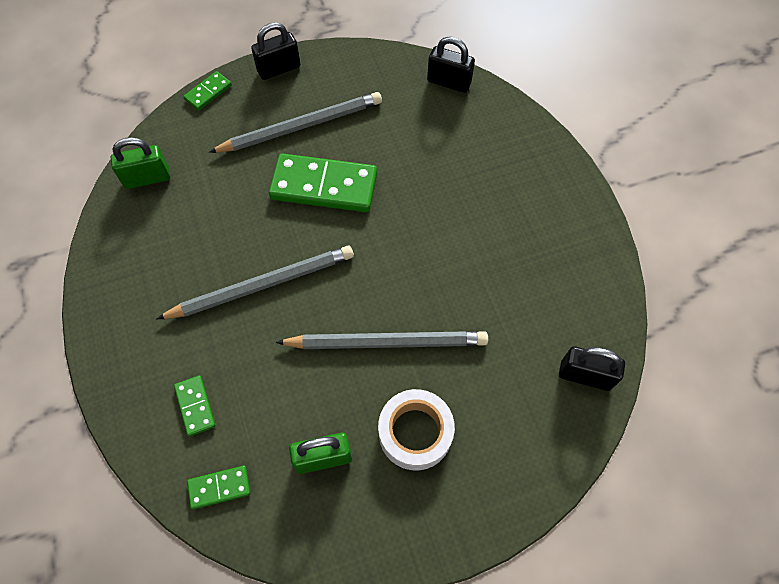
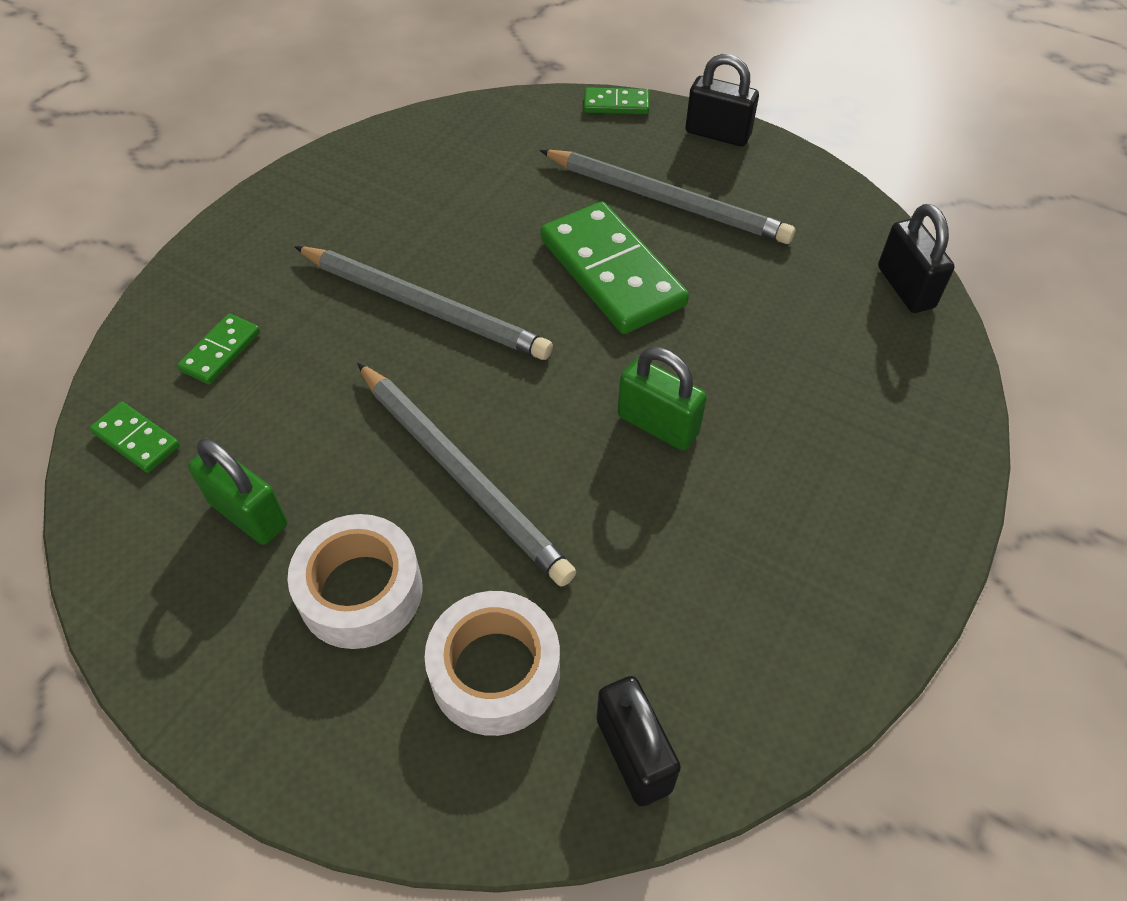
camera: 50 degrees right, 10 degrees down
green padlock [111,137,170,189] -> green padlock moved to [618,347,707,451]
none -> white tape [424,591,560,736]

